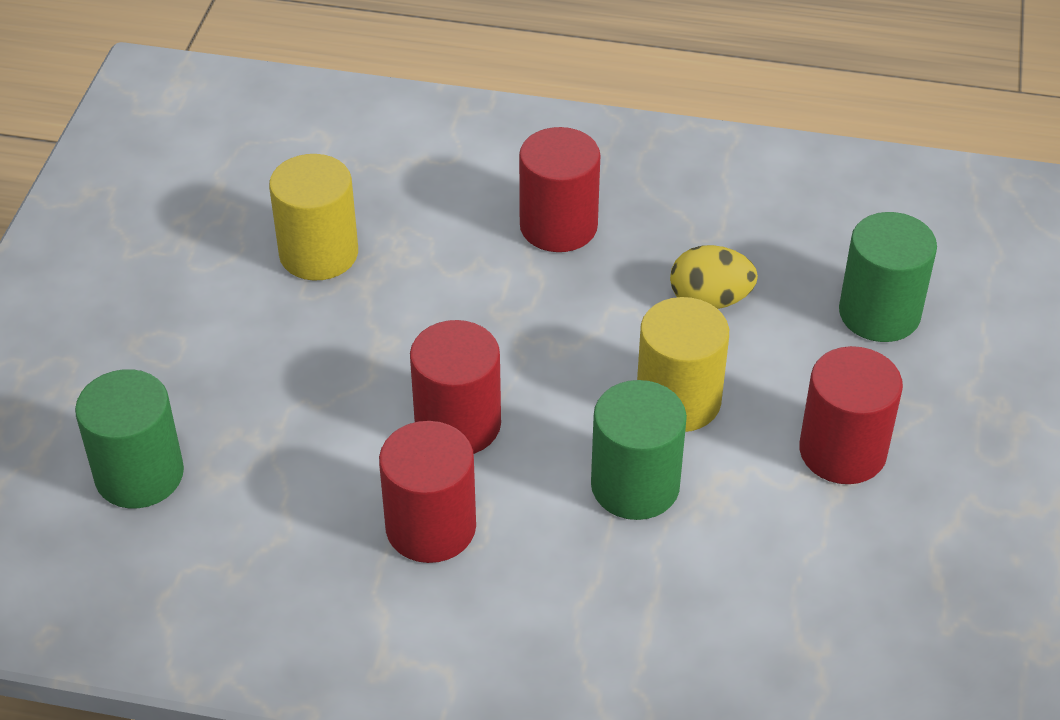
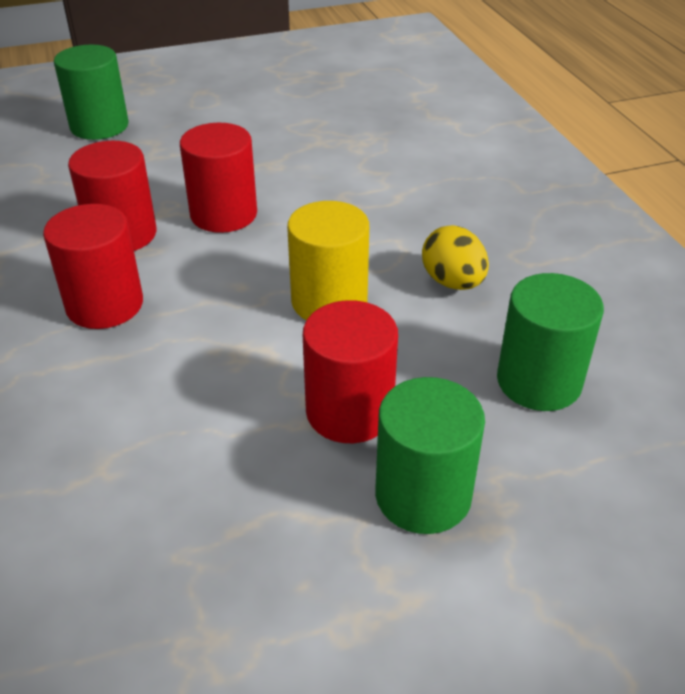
camera: 60 degrees right, 5 degrees down
yellow cylinder [269,154,358,281] -> none
red cylinder [519,127,600,252] -> red cylinder moved to [43,204,143,329]
green cylinder [591,380,687,520] -> green cylinder moved to [375,377,485,534]

